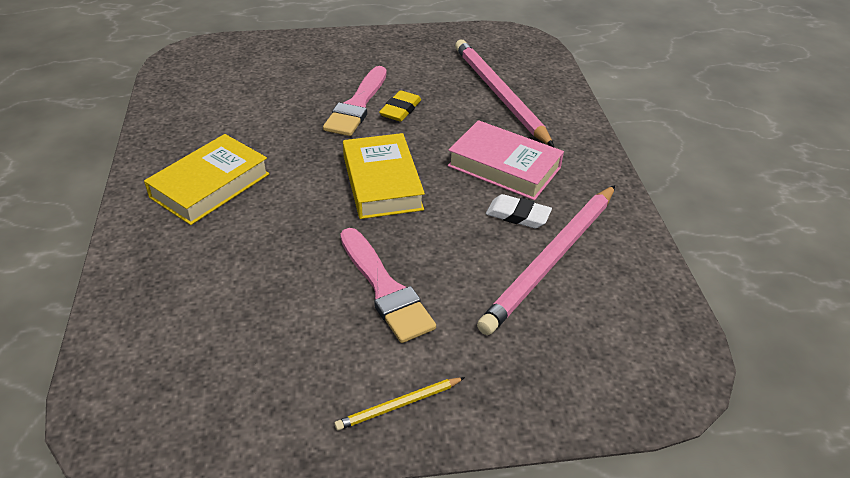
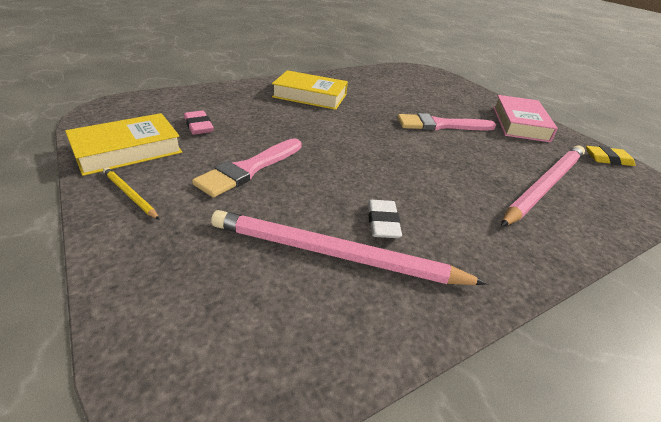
camera: 65 degrees right, 5 degrees down
yellow book [343,133,425,219] -> yellow book moved to [65,113,182,176]
yellow eraser [379,90,421,122] -> yellow eraser moved to [586,146,635,166]
pink book [448,120,564,200] -> pink book moved to [493,95,558,142]
none -> pink eraser [184,110,214,135]

